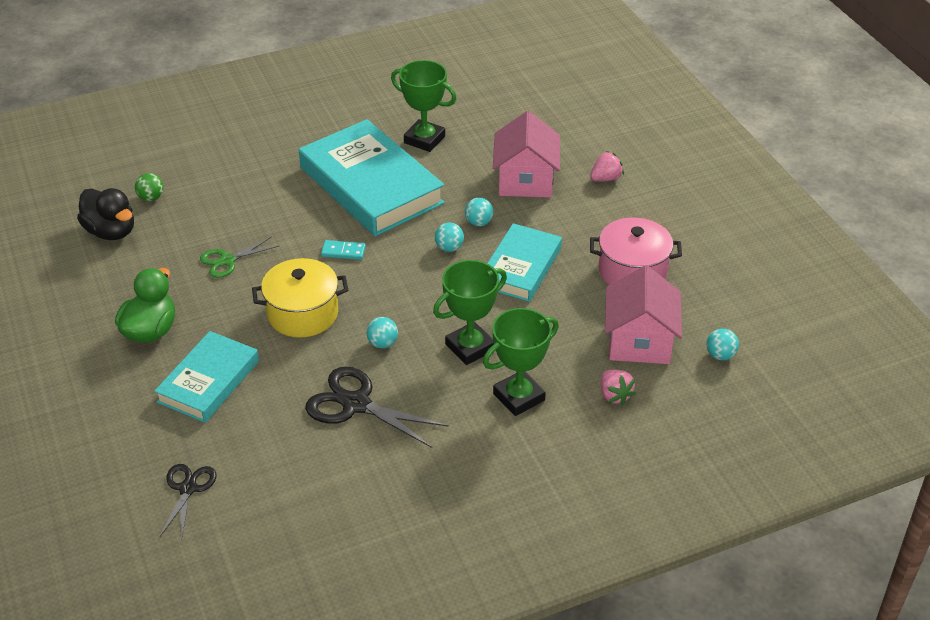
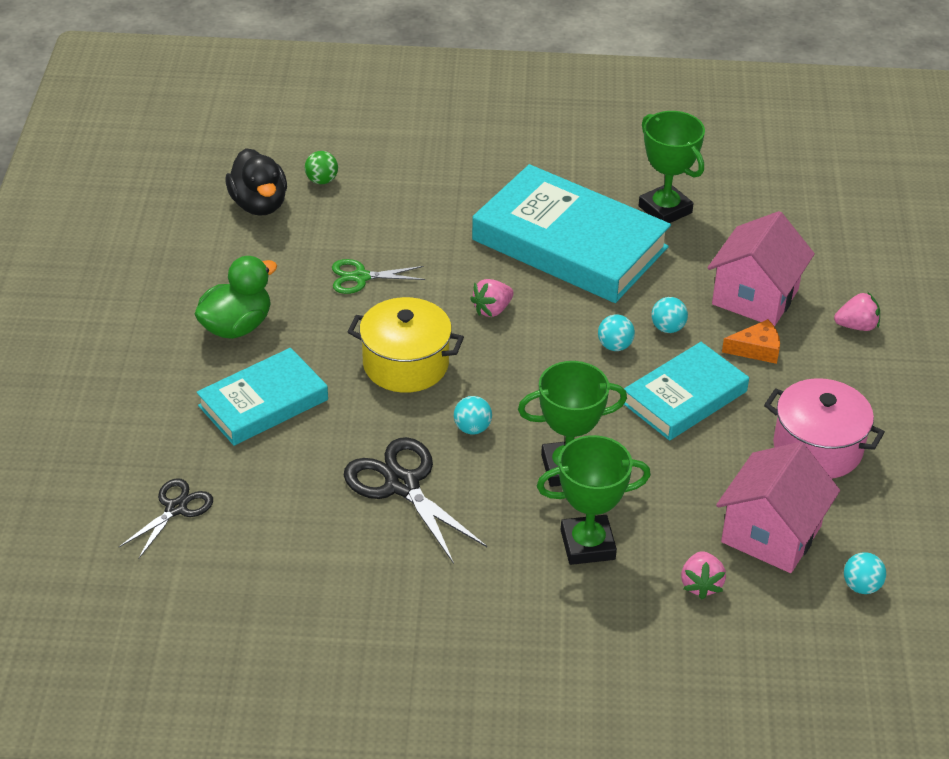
camera: 25 degrees right, 0 degrees up
turquoise book [299,119,445,236] -> turquoise book turned 45 degrees counterclockwise [472,164,671,303]
turquoise domino [321,240,366,260] -> pink strawberry [470,279,514,317]
none -> orange cheese [722,319,780,364]

